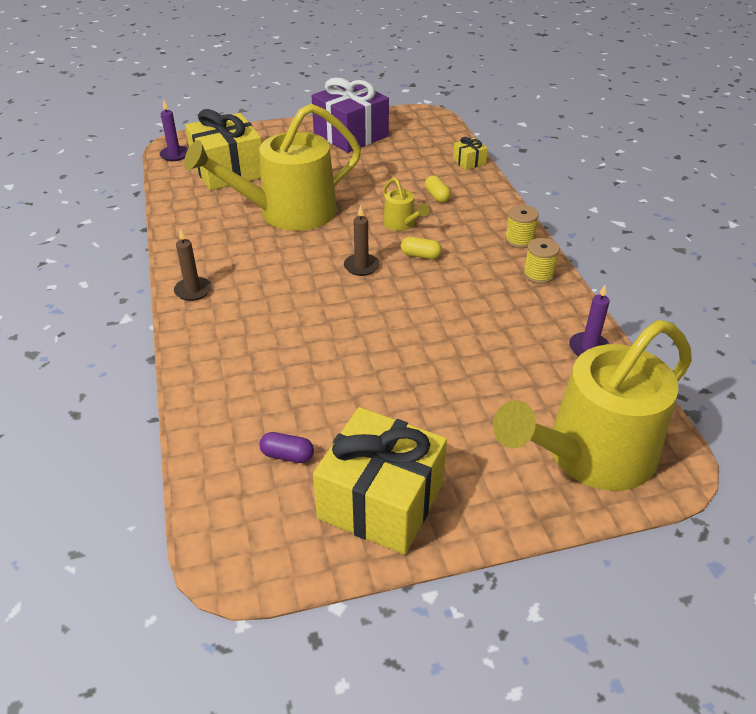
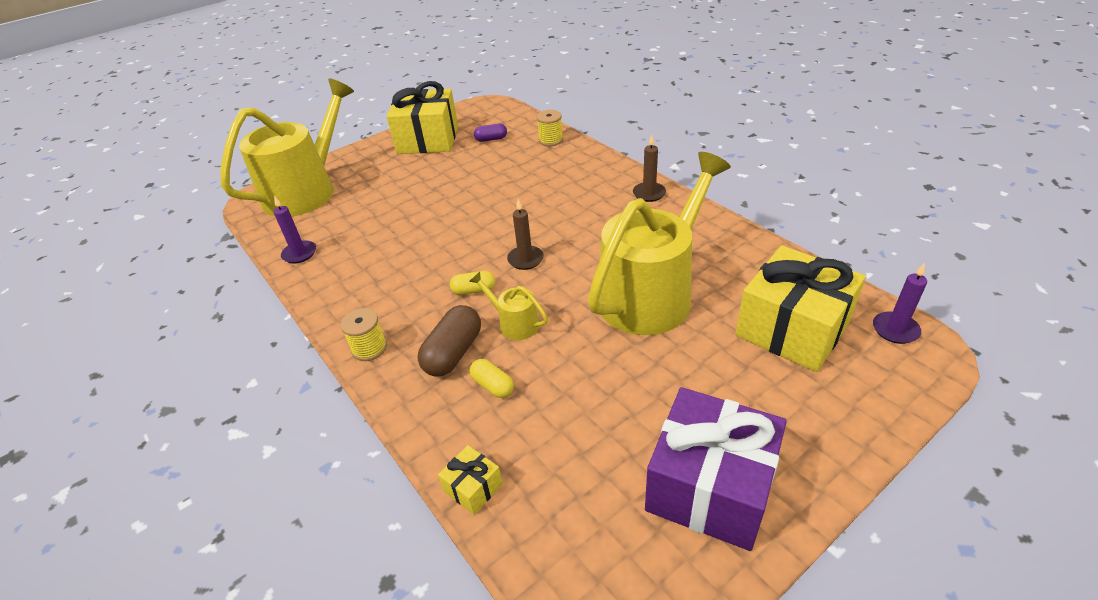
camera: 160 degrees right, 0 degrees up
yellow spool [523,238,560,284] -> yellow spool moved to [537,110,563,146]
none -> brown capsule [417,305,481,376]

